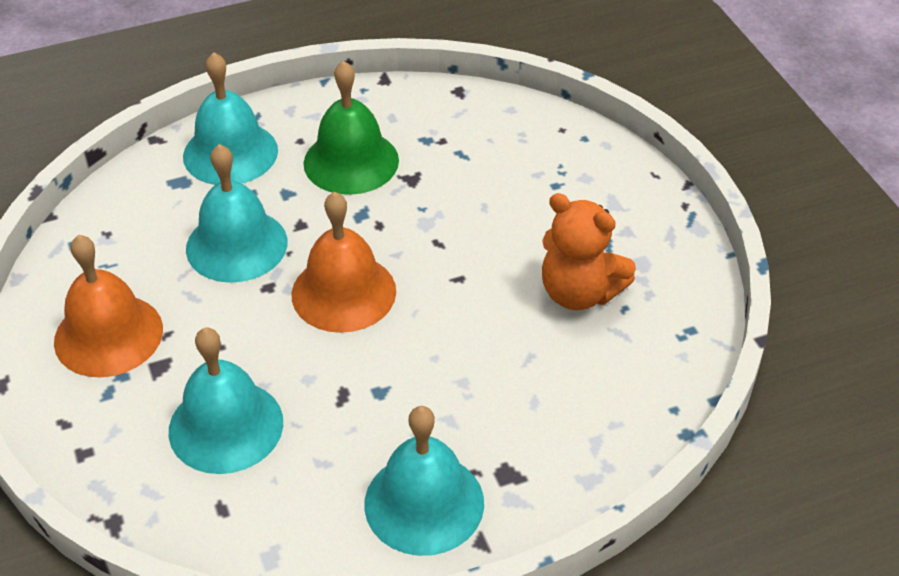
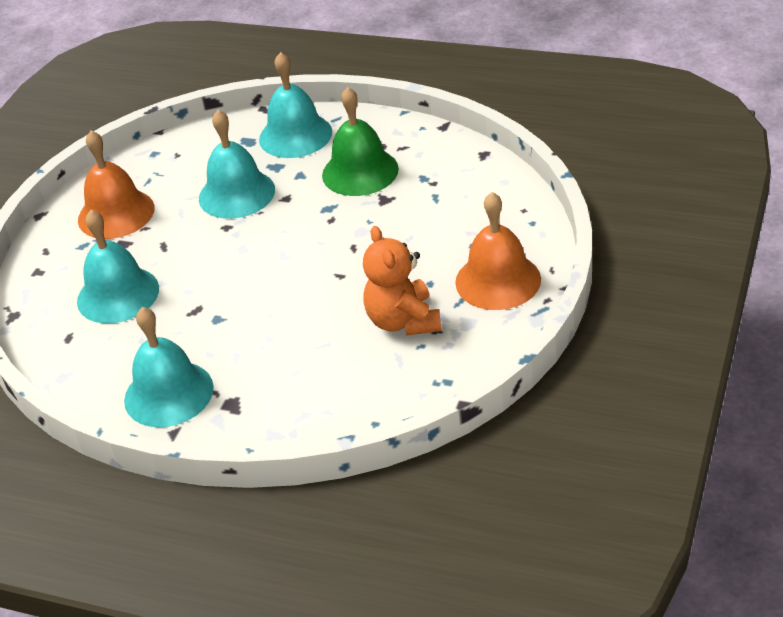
camera: 45 degrees right, 5 degrees down
orange bell [292,192,396,333] -> orange bell moved to [455,192,541,310]

